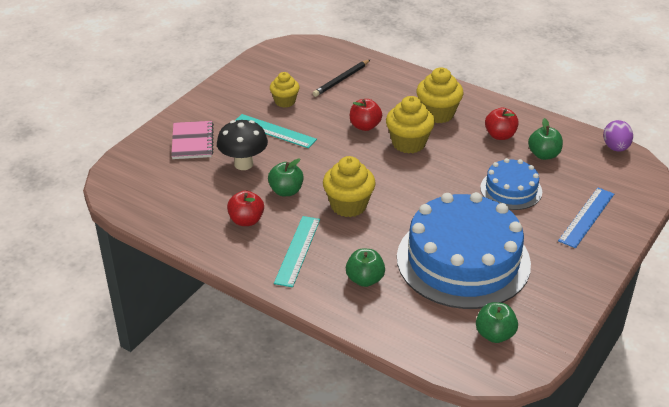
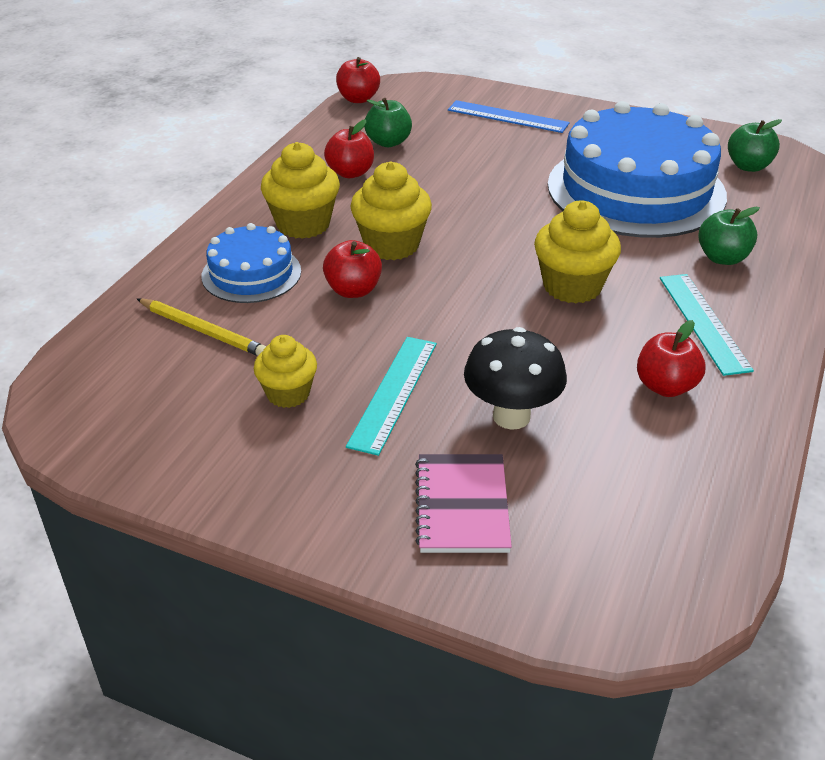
camera: 100 degrees left, 0 degrees up
pink notebook [171,121,214,159] -> pink notebook turned 75 degrees counterclockwise [415,454,512,553]
green apple [268,158,304,196] -> none
turquoise ruler [274,216,320,287] -> turquoise ruler turned 75 degrees clockwise [660,274,754,376]
black pencil [313,60,370,97] -> yellow pencil [137,298,266,356]
blue cake [480,158,542,210] -> blue cake moved to [201,223,301,303]
purple egg [603,120,633,152] -> red apple [336,57,380,103]

